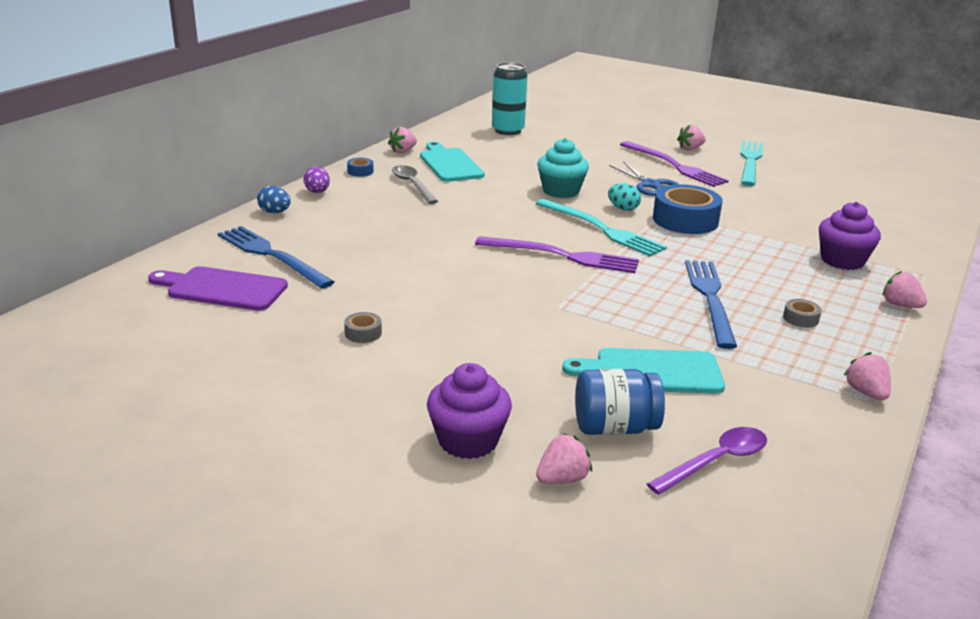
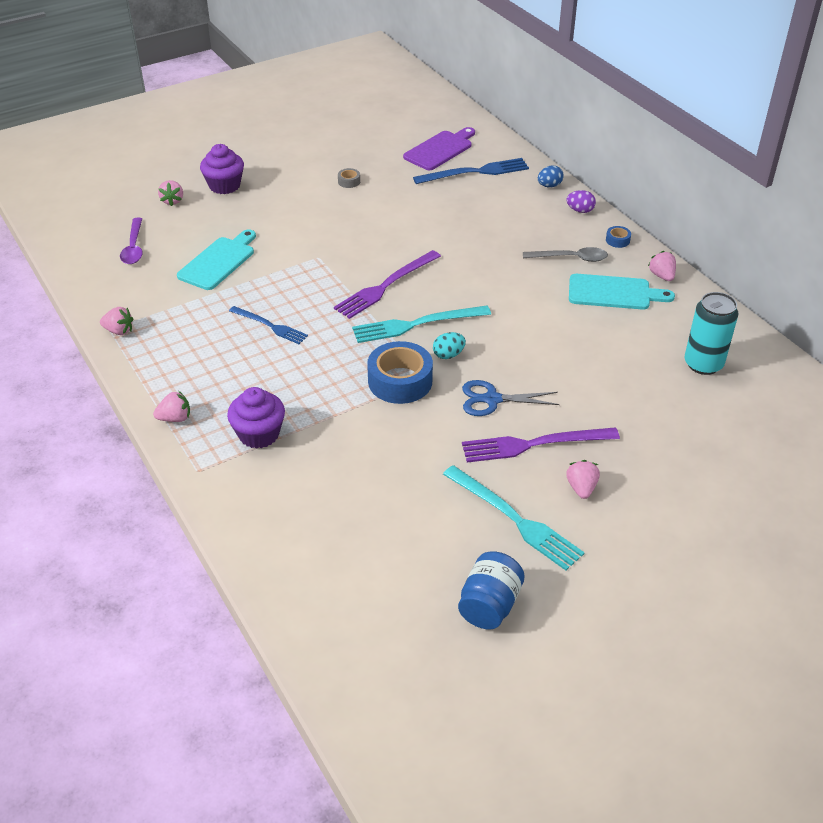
camera: 120 degrees right, 15 degrees up
turquoise cupcake [537,138,589,198] -> none
blue jar [575,369,665,435] -> blue jar moved to [458,551,525,629]
blue fork [685,260,737,349] -> blue fork [229,306,308,344], size x0.65
grey tape [783,299,821,328] -> none

